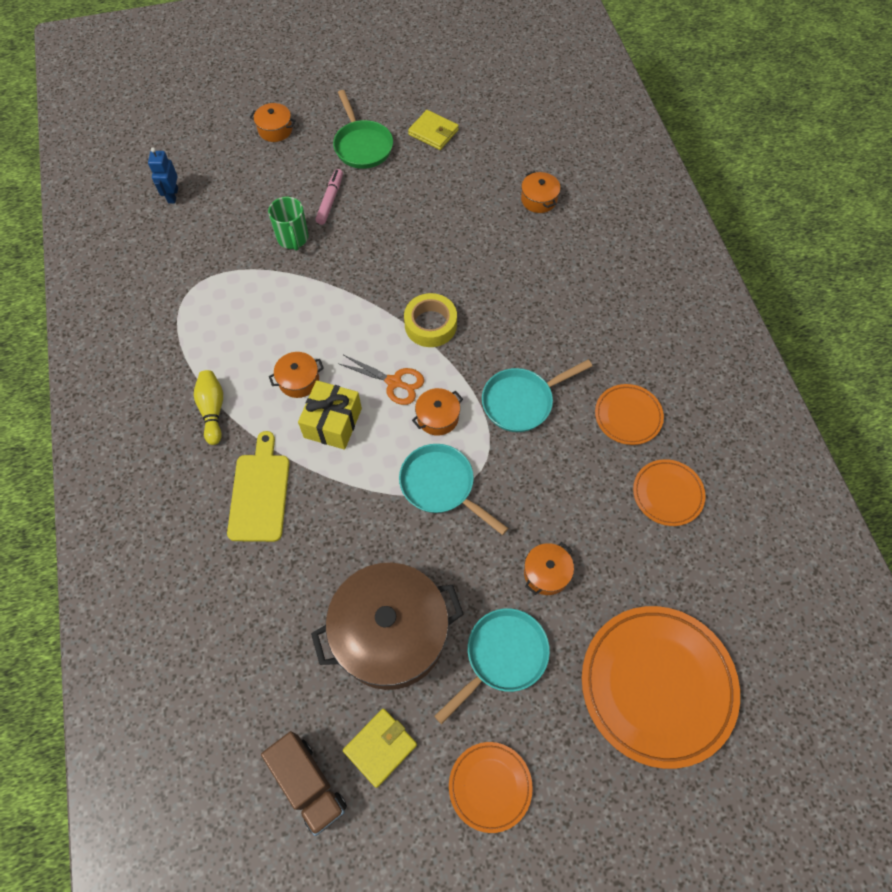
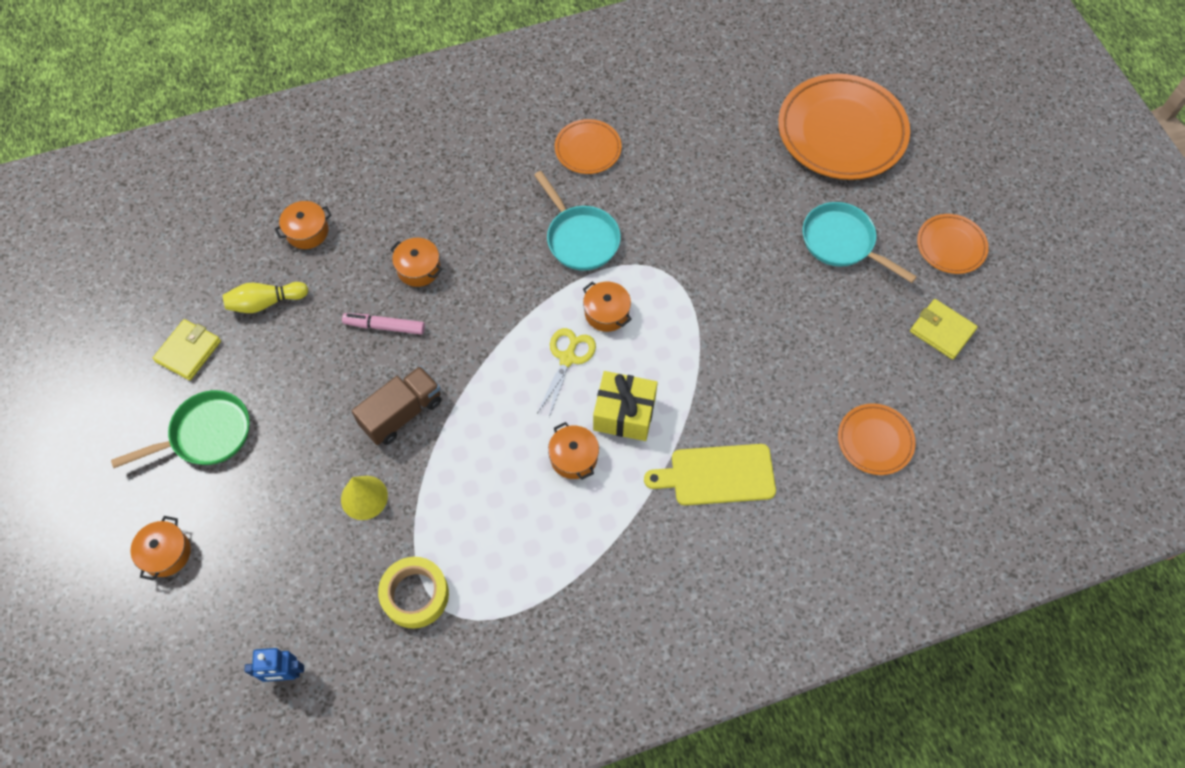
camera: 95 degrees left, 0 degrees up
yellow bowling pin [194,370,223,445] -> yellow bowling pin moved to [223,282,308,313]
brown truck [261,731,347,836] -> brown truck moved to [351,366,441,445]
green mug [268,197,309,251] -> yellow cone [341,476,388,520]
brown pot [311,563,464,690] -> none
pink marker [315,169,343,225] -> pink marker moved to [342,313,425,335]
orange scissors [339,355,424,405] -> yellow scissors [537,328,596,417]
turquoise pan [399,444,508,535] -> none
yellow tape [404,293,457,347] -> yellow tape moved to [378,557,449,629]
orange pot [524,542,574,595] -> orange pot moved to [390,238,443,287]
orange plate [633,459,706,526] -> orange plate moved to [838,403,916,475]

